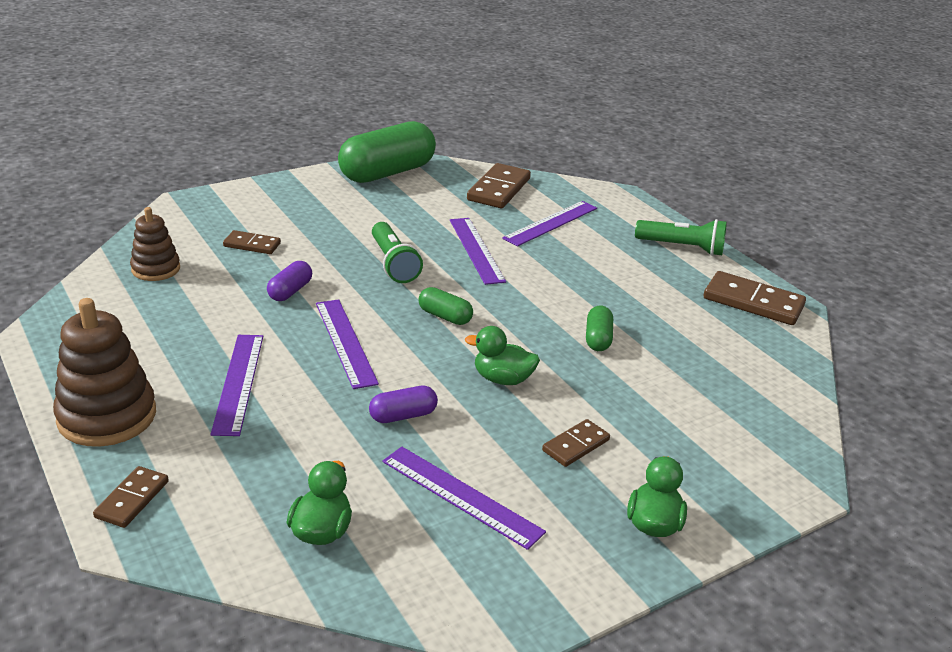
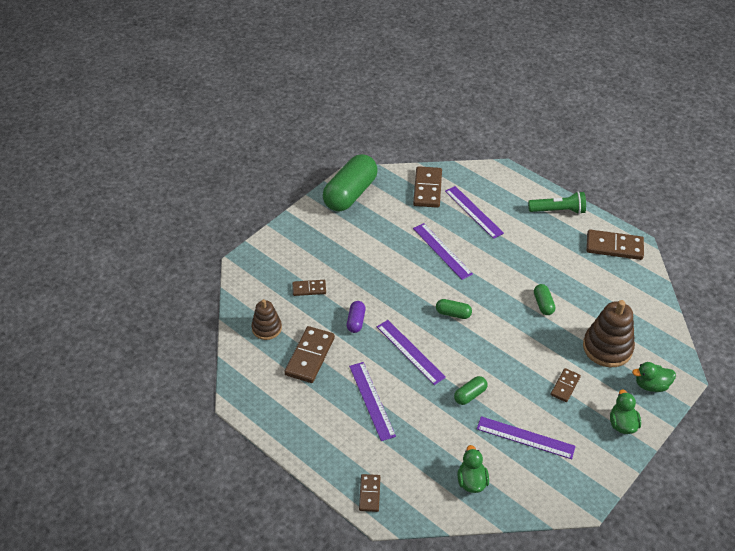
camera: 15 degrees left, 15 degrees up
brown stacking toy [53,298,156,447] -> brown stacking toy moved to [583,300,635,367]
purple capsule [369,386,438,423] -> green capsule [454,376,487,405]
green flashlight [372,222,423,283] -> none
green duck [465,326,540,385] -> green duck moved to [632,362,676,392]
purple ruler [502,201,597,246] -> purple ruler turned 60 degrees counterclockwise [445,186,504,239]
none -> brown domino [284,326,335,383]

